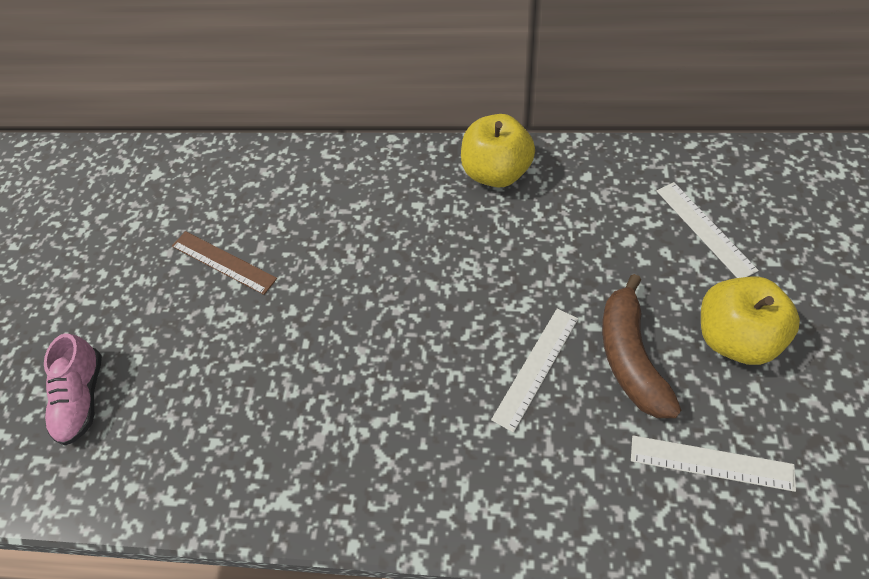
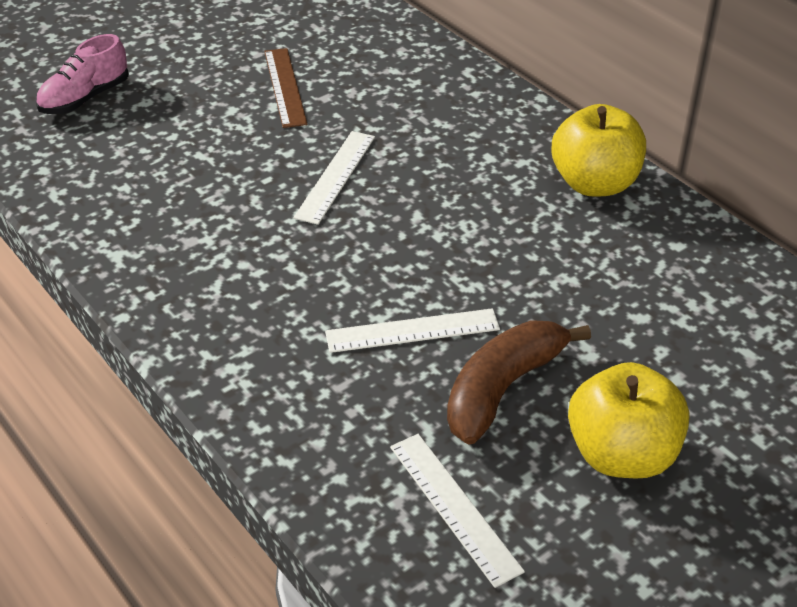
camera: 40 degrees right, 15 degrees down
white ruler [657,182,759,278] -> white ruler moved to [293,131,375,225]

